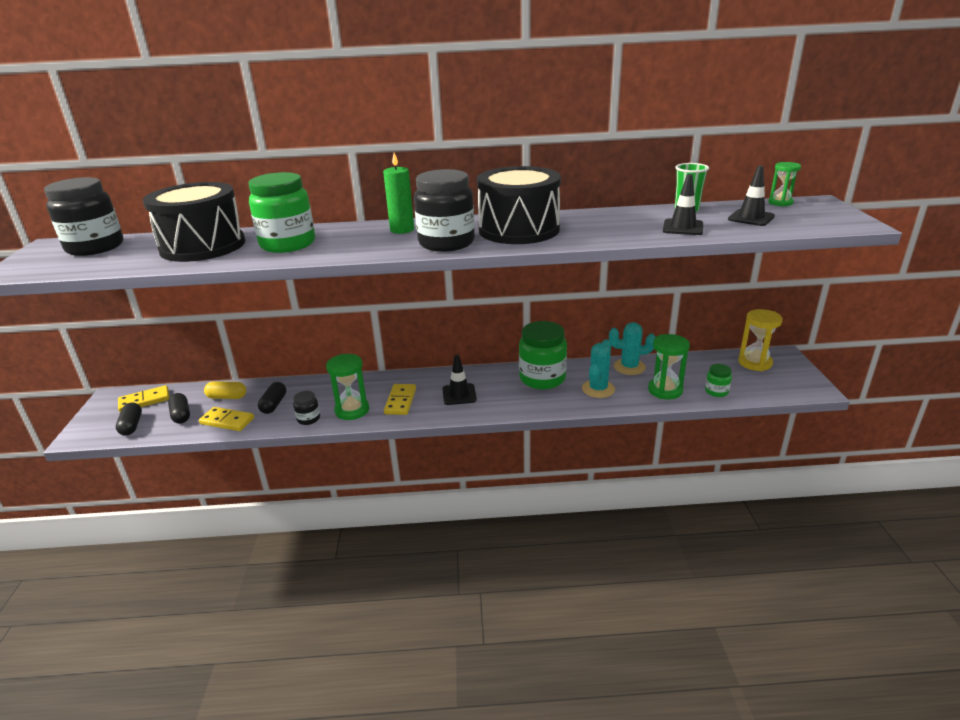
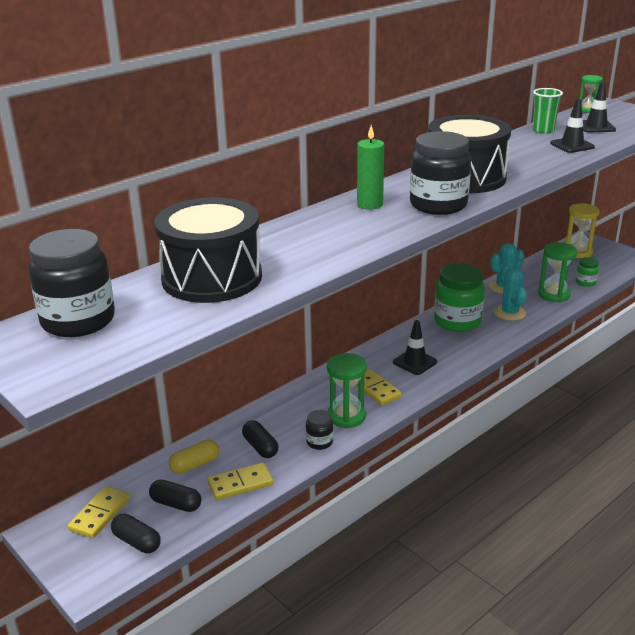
camera: 40 degrees left, 0 degrees up
green jar [249,172,315,253] -> none

